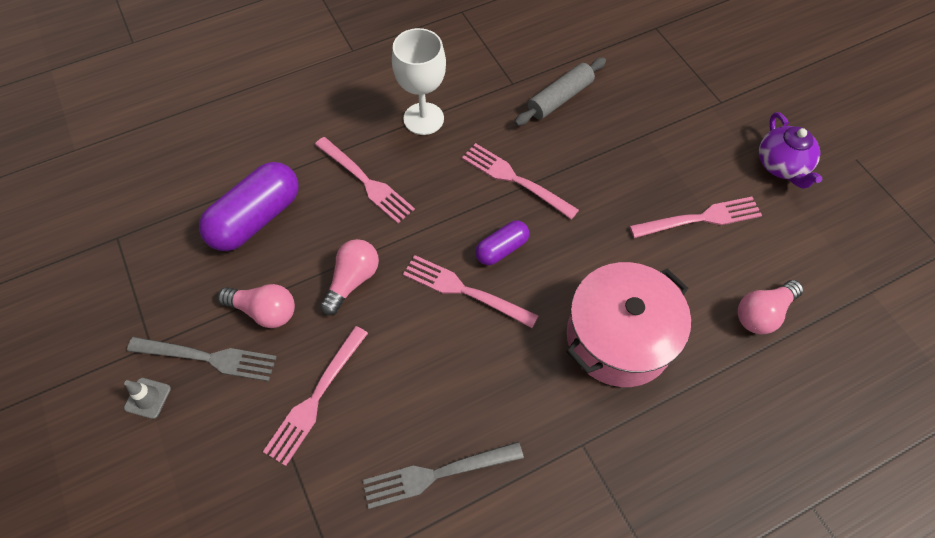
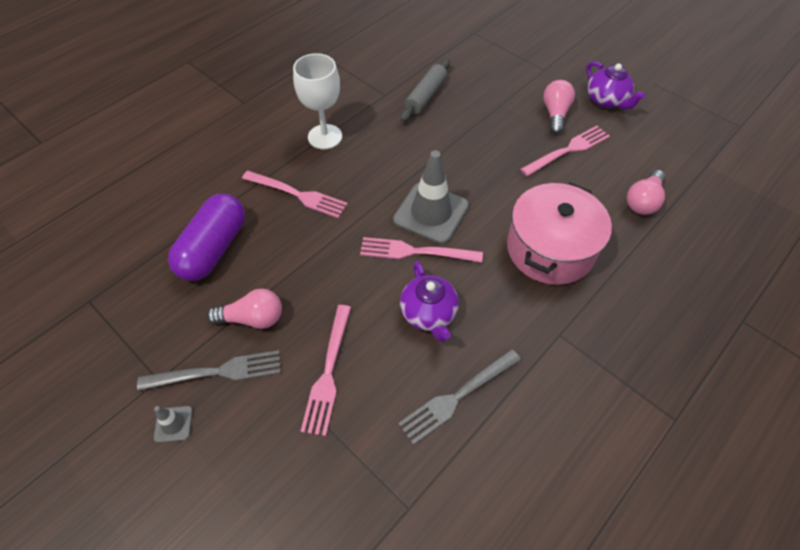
camera: 20 degrees left, 5 degrees down
pink light bulb [320,239,379,315] -> pink light bulb moved to [543,80,575,134]
pink fork [462,143,579,220] -> none
purple capsule [475,220,529,265] -> grey traffic cone [393,150,469,244]
none -> purple teapot [400,261,459,341]

